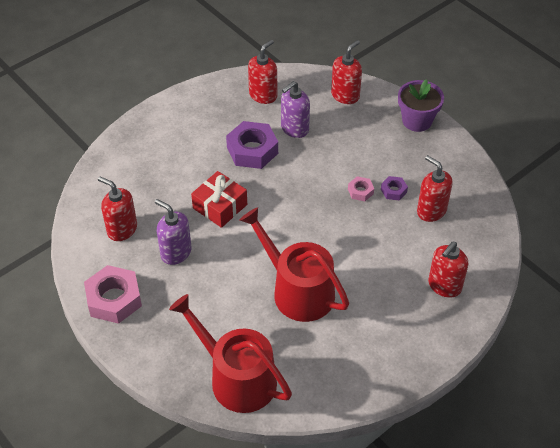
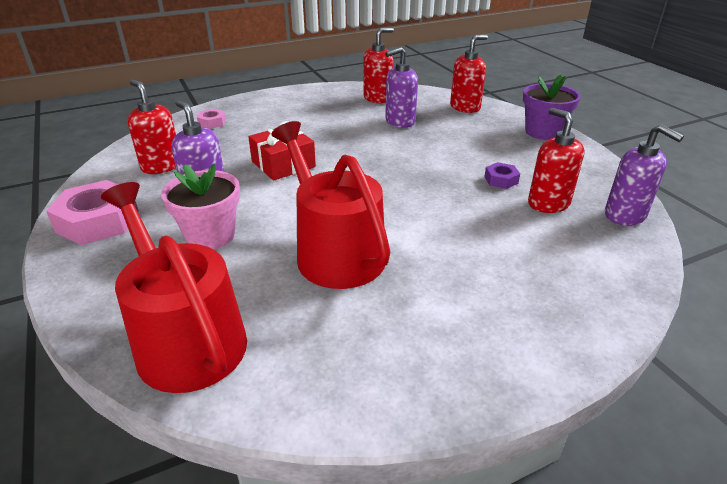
camera: 15 degrees right, 15 degrees down
purple nut [226,121,278,169] -> none
pink nut [348,176,374,201] -> pink nut moved to [197,109,226,129]
red soap dispenser [428,242,468,298] -> none
none -> pink flower pot [161,164,240,250]
none -> purple soap dispenser [605,124,684,226]

